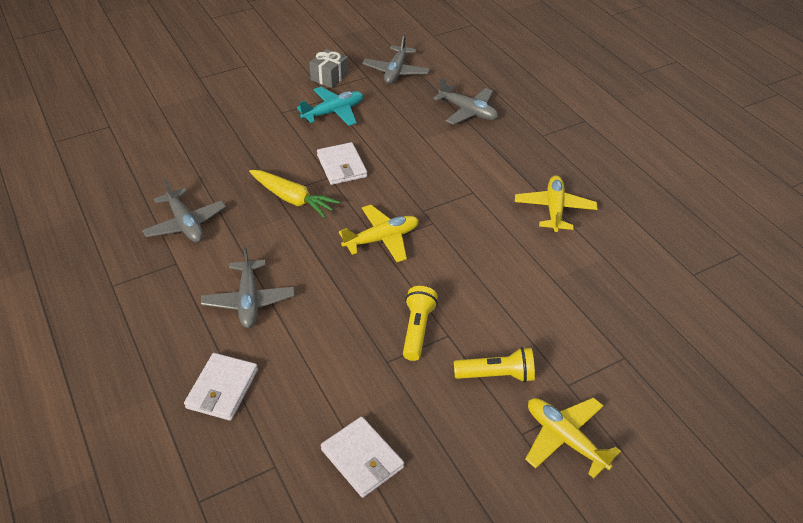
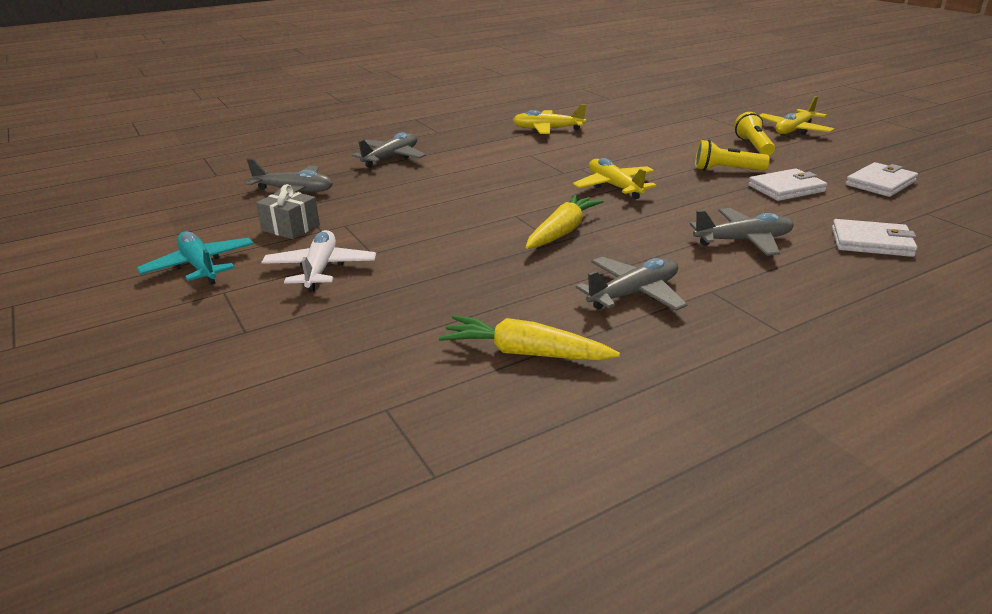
camera: 90 degrees left, 15 degrees down
turquoise plane [297,87,363,126] -> turquoise plane moved to [137,231,254,285]
white wallet [317,142,367,185] -> white wallet moved to [748,168,827,201]
none -> white plane [262,230,376,292]
none -> yellow carrot [439,315,620,360]

